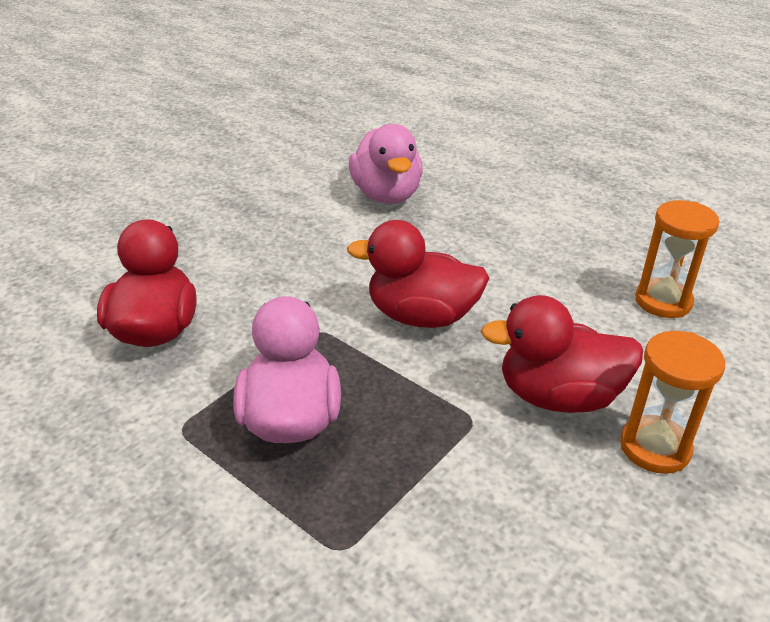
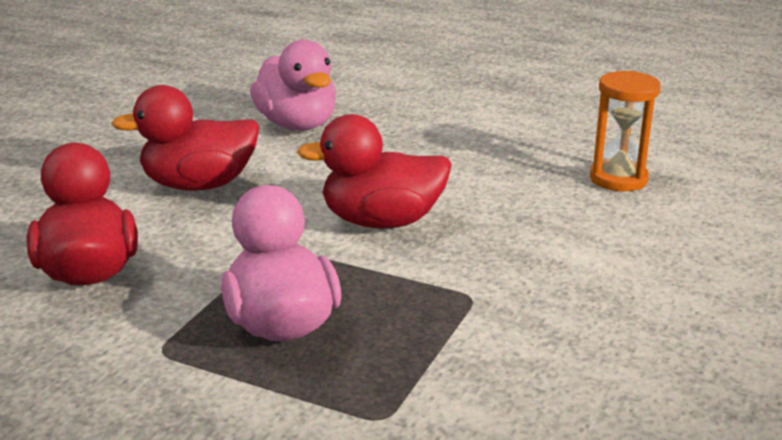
camera: 15 degrees left, 10 degrees down
red duck [481,295,643,413] -> red duck moved to [111,85,260,191]
orange hourglass [620,331,725,474] -> none

